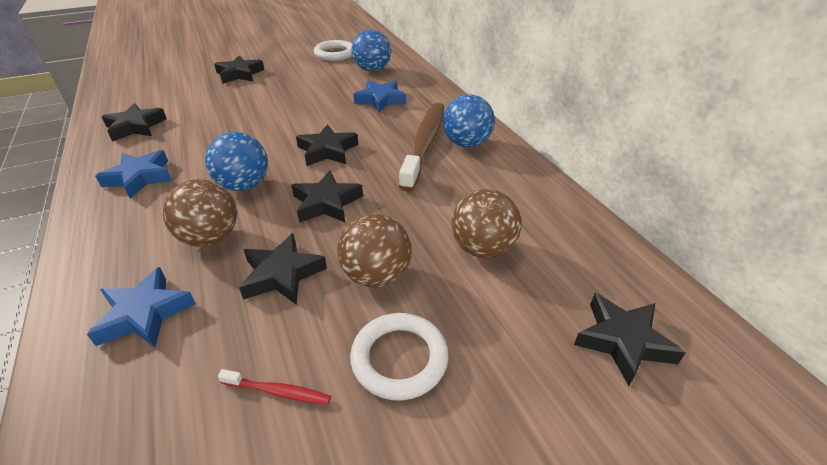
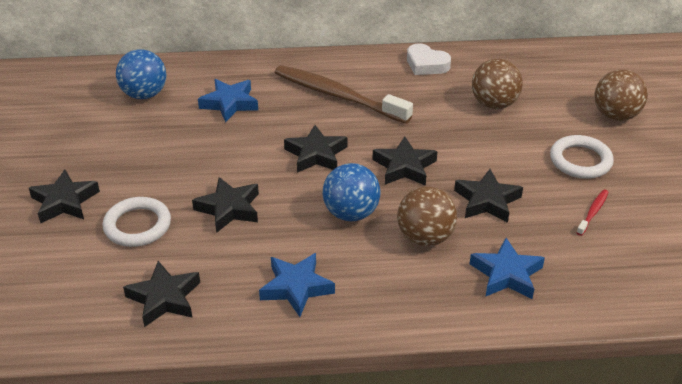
camera: 70 degrees left, 0 degrees up
white ring [314,40,352,61] -> white ring moved to [102,197,171,247]
brown ball [337,214,412,288] -> brown ball moved to [594,70,648,121]
blue ball [443,95,495,147] -> none
black star [574,293,686,386] -> black star moved to [192,177,259,233]
none -> white heart [407,44,451,75]

